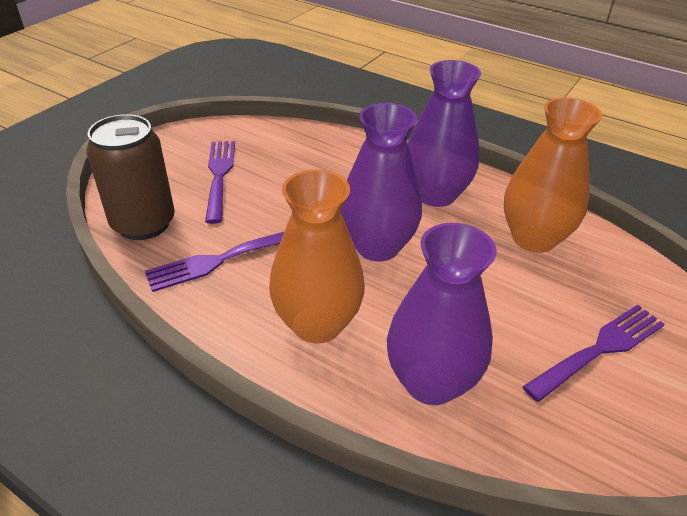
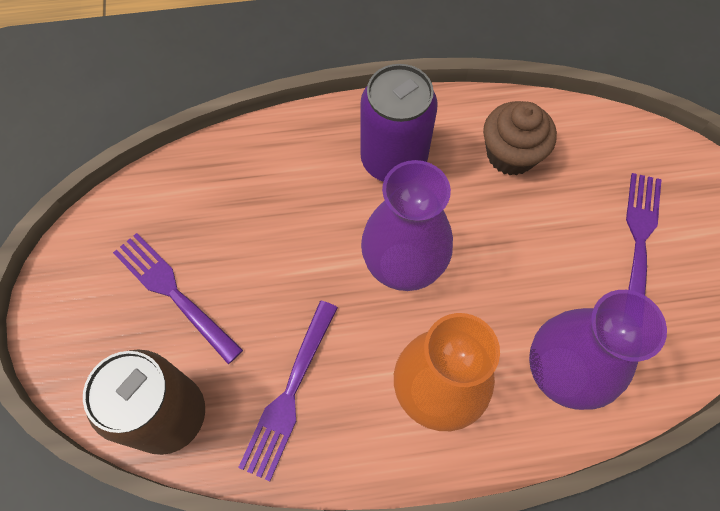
camera: 40 degrees left, 25 degrees up
purple vase [408,60,481,207] -> purple can [360,64,438,182]
orange vase [504,97,602,253] -> brown cupcake [483,101,557,176]

